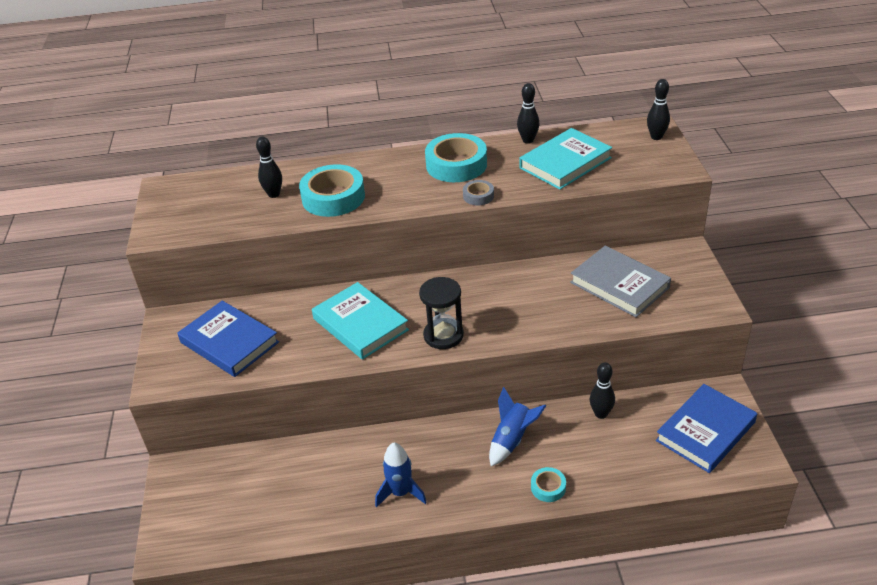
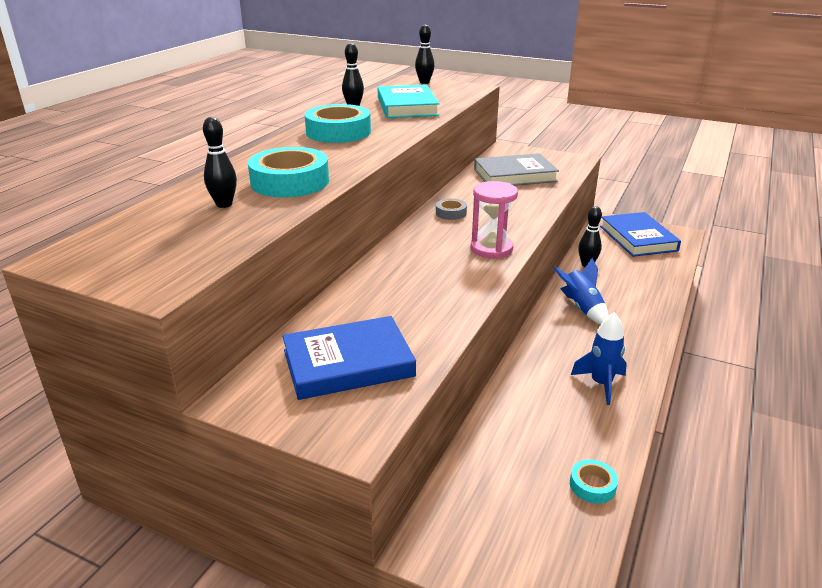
camera: 60 degrees left, 10 degrees down
turquoise book [312,282,409,360] -> none
black hourglass [419,277,464,349] -> pink hourglass [471,181,518,258]
grey tape [463,180,494,205] -> grey tape moved to [436,199,467,220]
turquoise tape [531,467,566,502] -> turquoise tape moved to [570,460,618,504]

